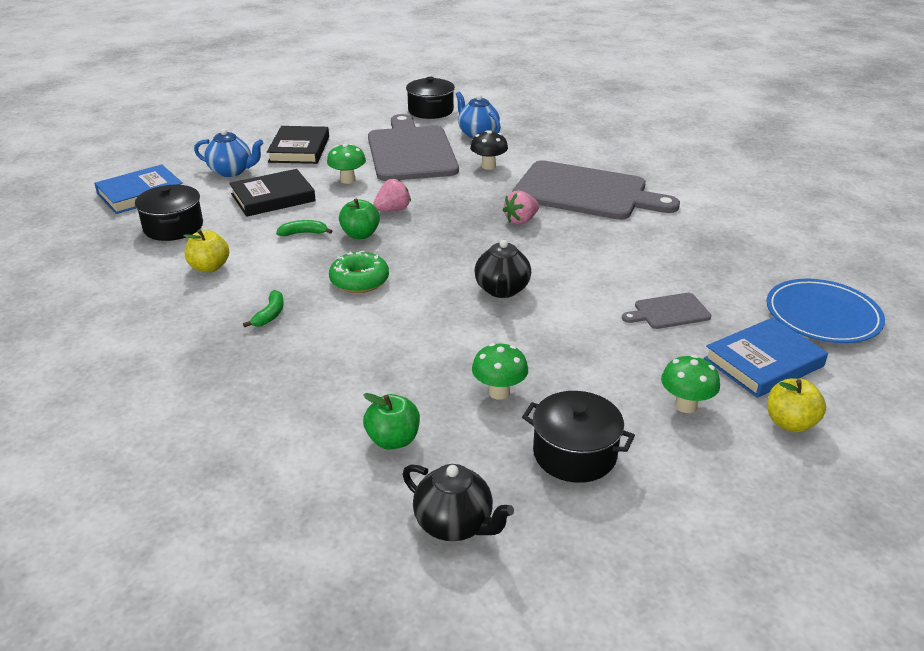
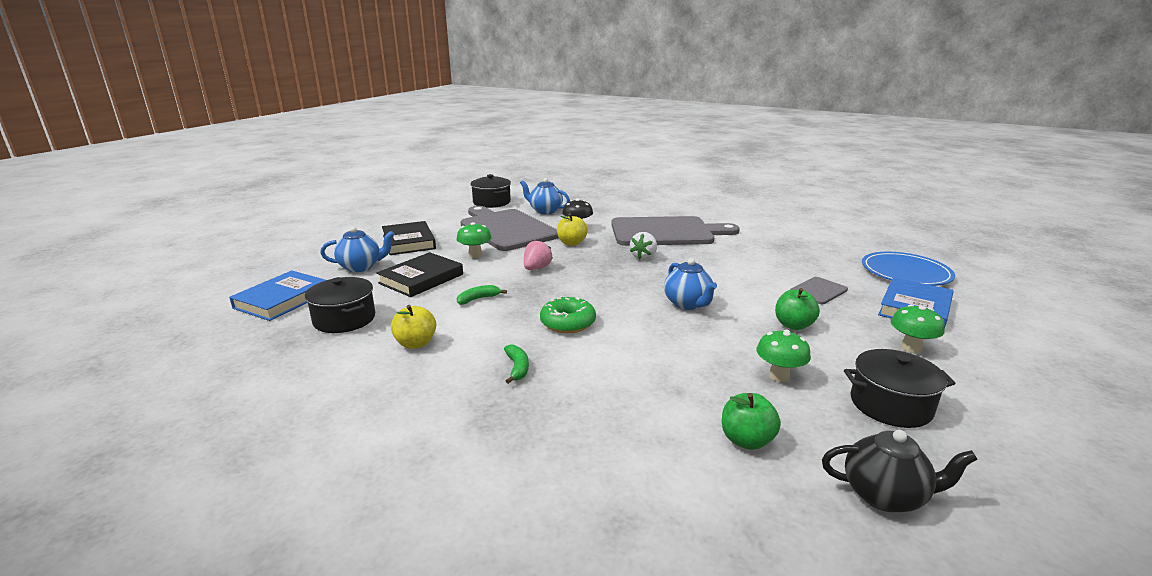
camera: 25 degrees left, 10 degrees down
green apple [339,198,380,239] -> green apple moved to [775,288,820,330]
black teapot [475,239,531,298] -> blue teapot [664,258,717,310]
pink strawberry [502,191,539,225] -> white strawberry [630,232,657,260]
yellow apple [768,378,826,432] -> yellow apple moved to [557,213,588,246]

